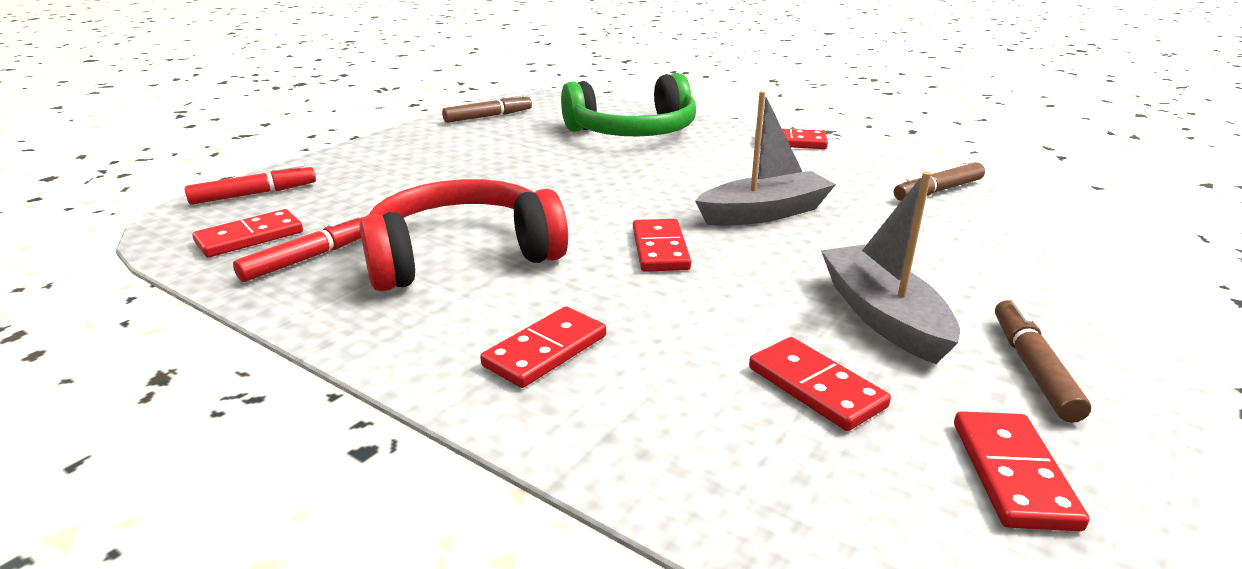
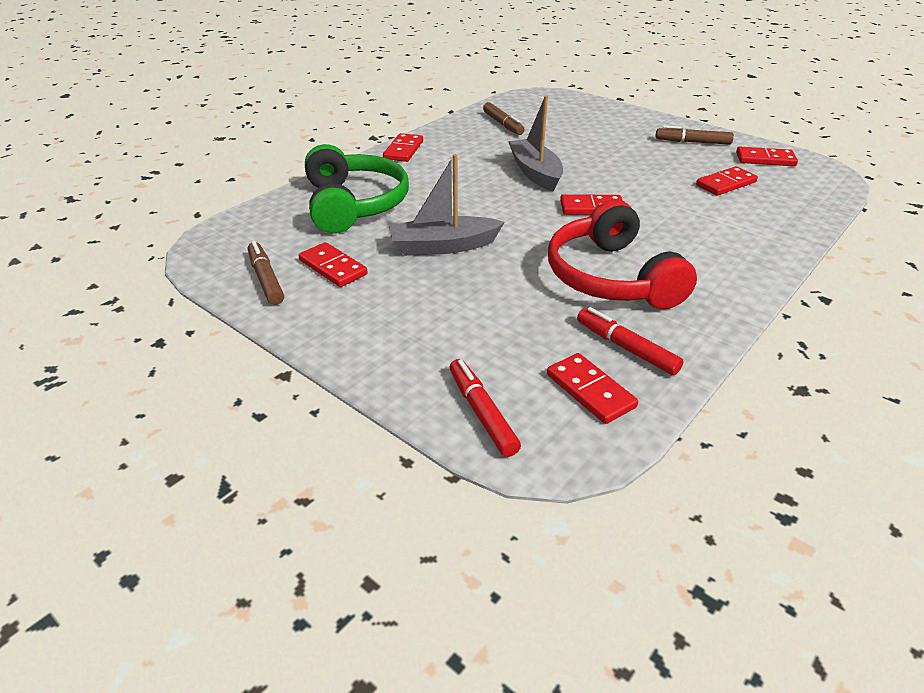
camera: 85 degrees left, 10 degrees up
red domino [480,306,606,388] -> red domino moved to [299,242,367,287]
grey boat [821,172,960,364] -> grey boat moved to [389,154,505,256]

